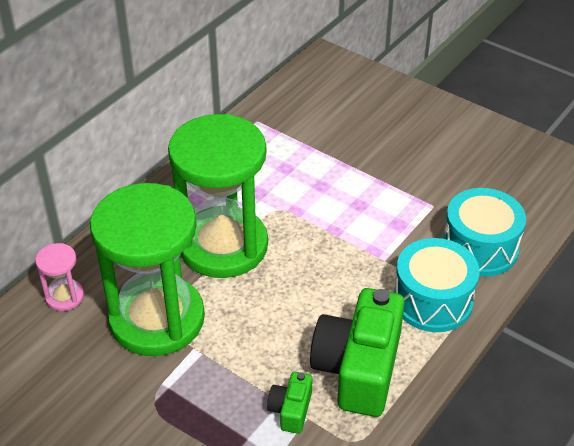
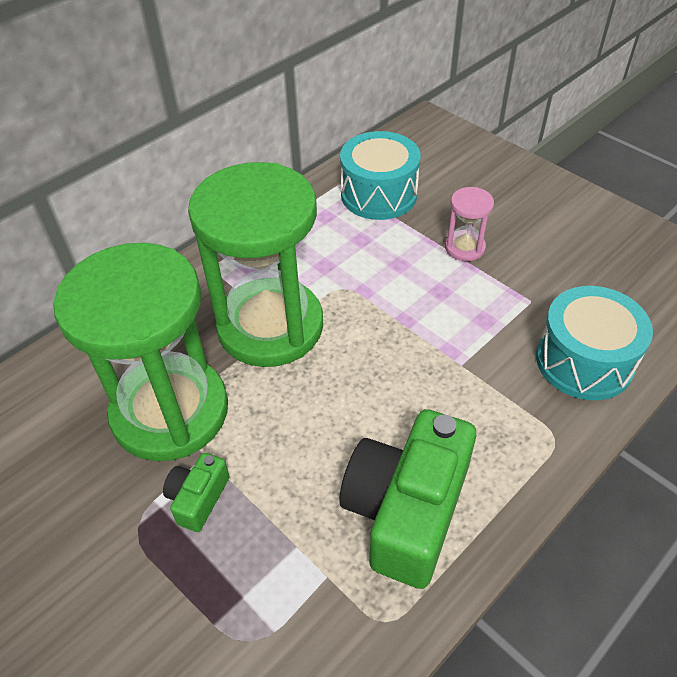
camera: 10 degrees right, 5 degrees up
pink hourglass [35,243,84,311] -> pink hourglass moved to [445,187,494,261]
green camera [267,372,312,434] -> green camera moved to [163,453,229,532]
turquoise drum [394,238,480,332] -> turquoise drum moved to [340,131,421,220]

